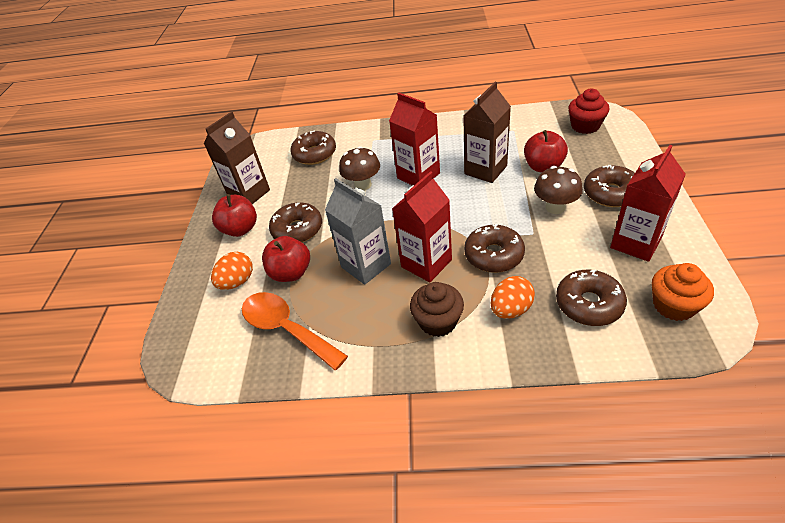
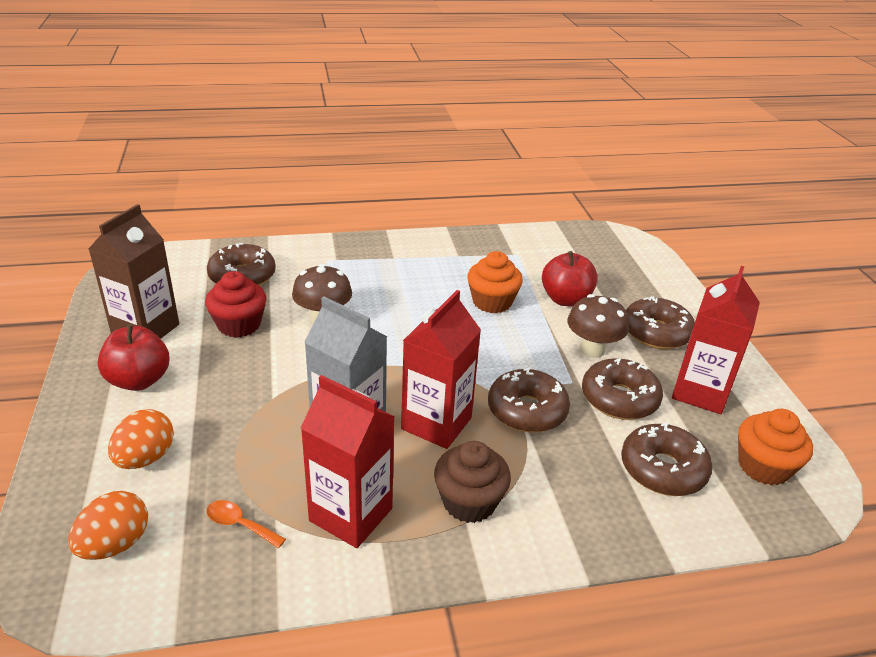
camera: 20 degrees left, 10 degrees down
orange spoon [242,292,348,370] -> orange spoon [206,500,286,548], size x0.44
red apple [262,236,310,282] -> none
brown donut [269,202,322,243] -> brown donut moved to [582,358,663,420]
red carton [389,93,440,185] -> red carton moved to [301,375,395,548]
brown carton [463,82,511,183] -> orange cupcake [467,251,523,313]
orange egg [491,276,535,319] -> orange egg moved to [68,491,148,560]
red cupcake [568,89,609,134] -> red cupcake moved to [205,271,266,338]

